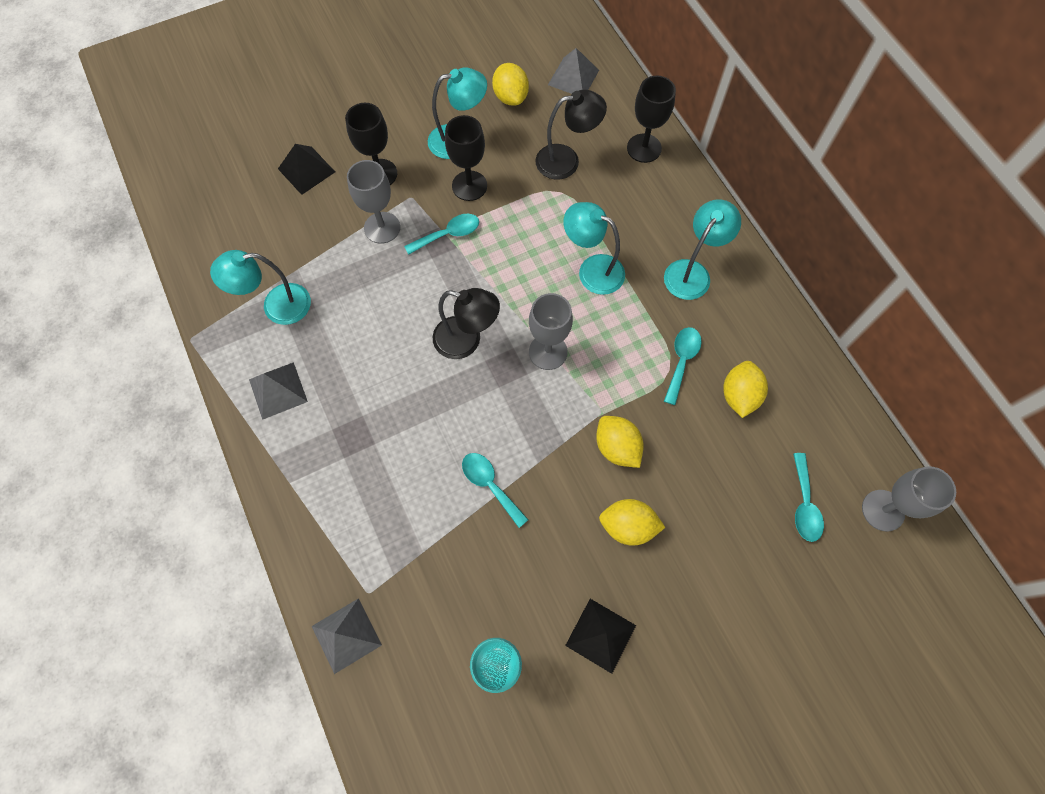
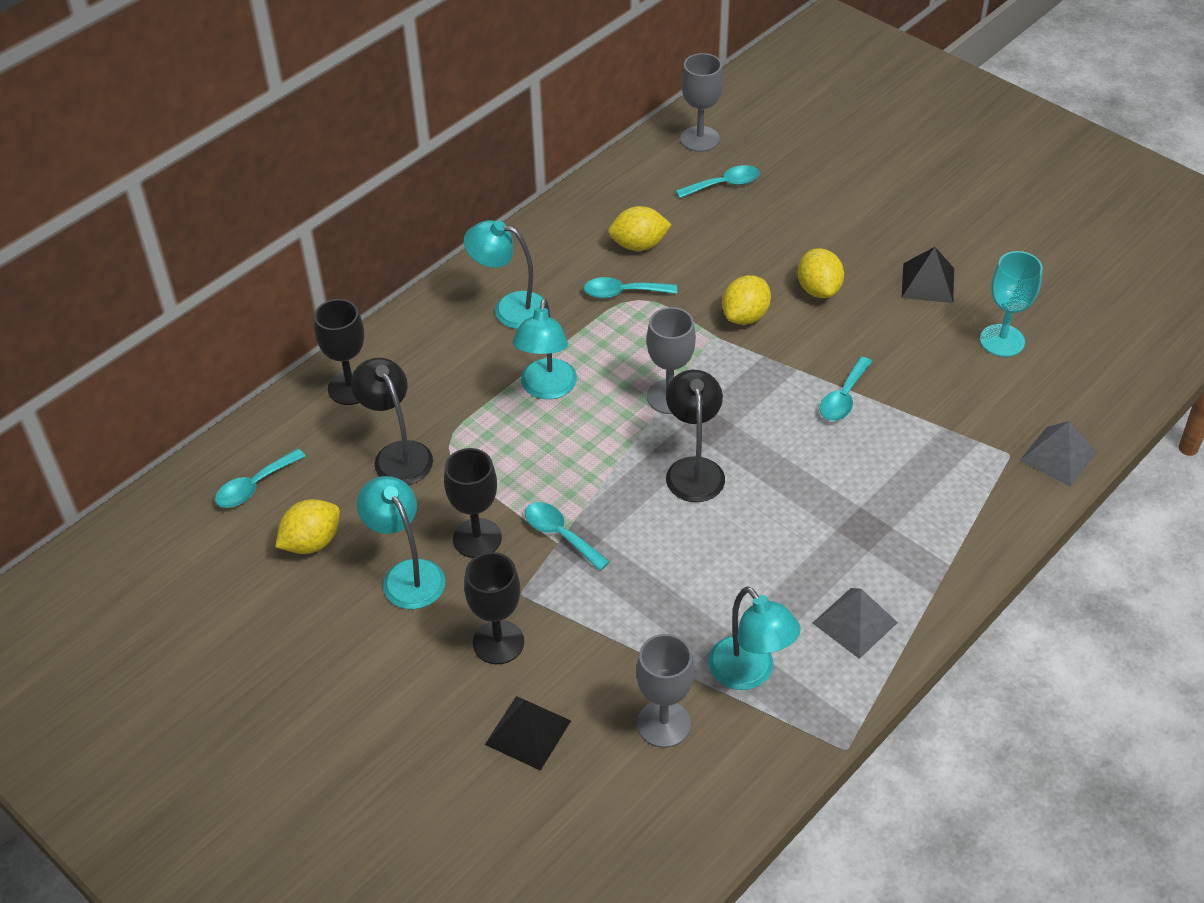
camera: 110 degrees left, 20 degrees down
grey goblet [347,160,400,244] -> grey goblet moved to [636,634,694,748]
grey pyramid [548,48,599,94] -> turquoise spoon [215,449,306,508]

